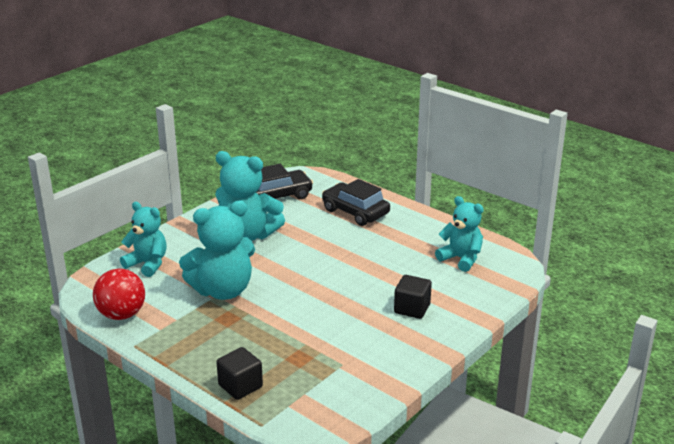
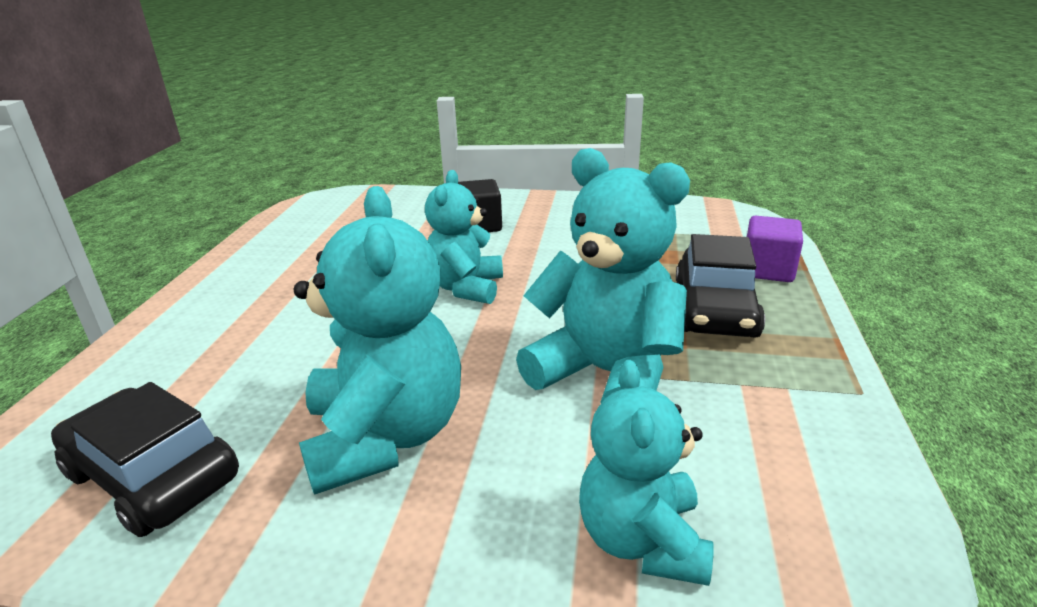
camera: 120 degrees left, 0 degrees up
red ball [93,268,145,320] -> none
black cube [217,347,263,400] -> purple cube [747,216,803,282]
black car [322,179,390,226] -> black car moved to [676,234,765,337]
turquoise teddy bear [435,196,484,272] -> turquoise teddy bear moved to [425,170,503,304]

